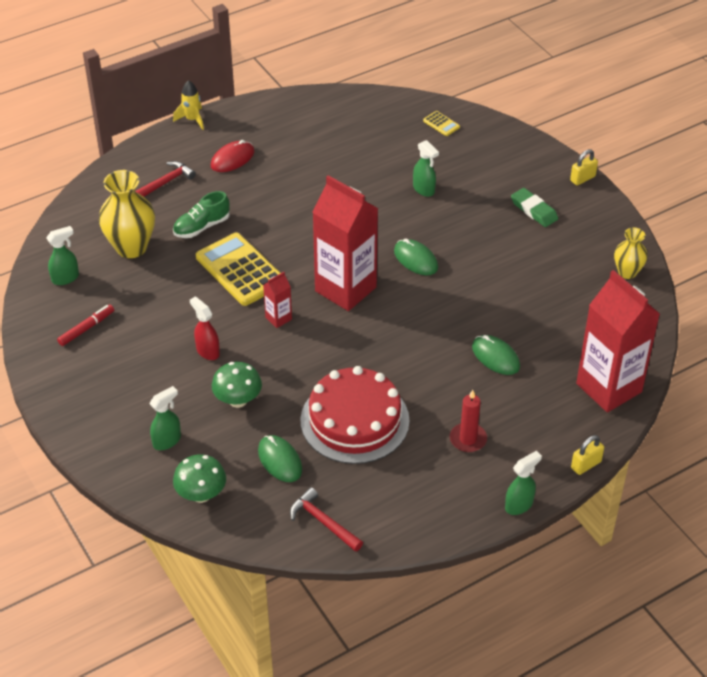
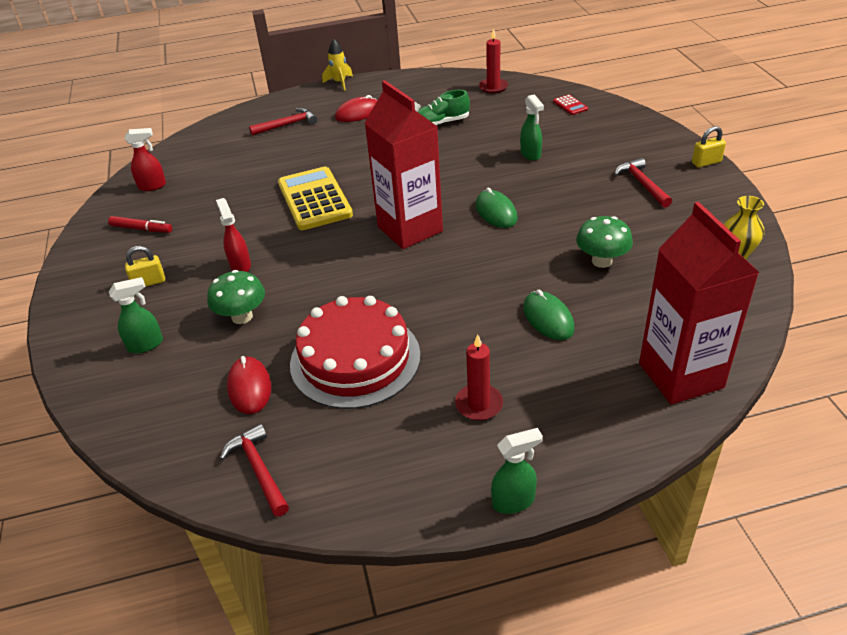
camera: 20 degrees right, 5 degrees down
green spray bottle [46,226,79,285] -> red spray bottle [125,128,166,191]
red marker [57,305,114,346] -> red marker turned 45 degrees clockwise [108,216,172,233]
yellow vase [99,170,155,258] -> none
green shoe [173,191,230,238] -> green shoe moved to [418,90,470,126]
green mushroom [173,454,226,503] -> green mushroom moved to [576,216,633,268]
green mouse [258,435,302,482] -> red mouse [227,356,271,414]
red carton [263,272,292,328] -> none
yellow calculator [423,111,460,136] -> red calculator [553,94,588,115]
green eraser [511,188,558,227] -> red hammer [615,158,672,208]
yellow padlock [571,435,604,475] -> yellow padlock moved to [125,246,165,286]
none -> red candle [479,29,508,94]

